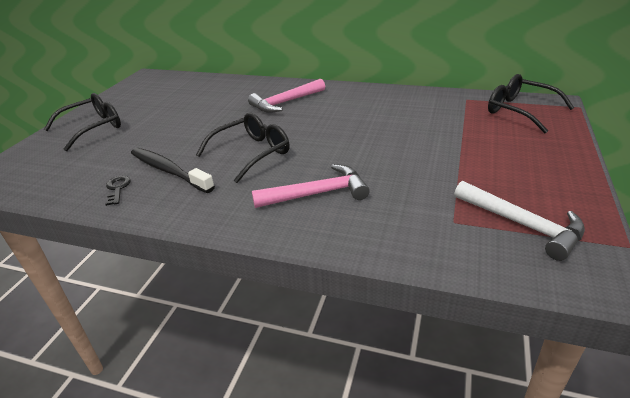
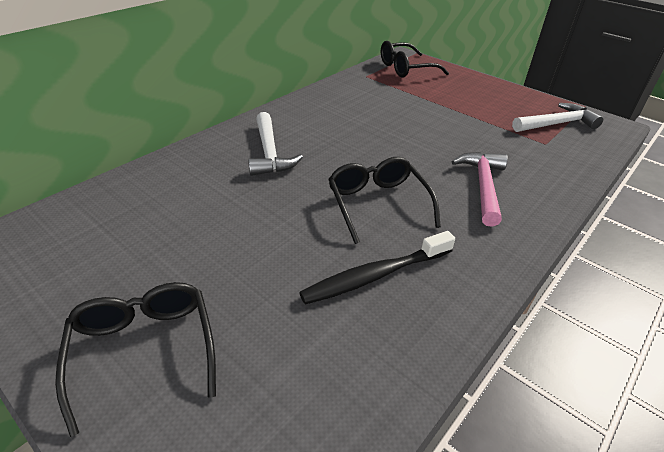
camera: 70 degrees left, 5 degrees up
black key [105,176,131,206] -> none
pink hammer [248,79,325,113] -> white hammer [248,112,303,176]

